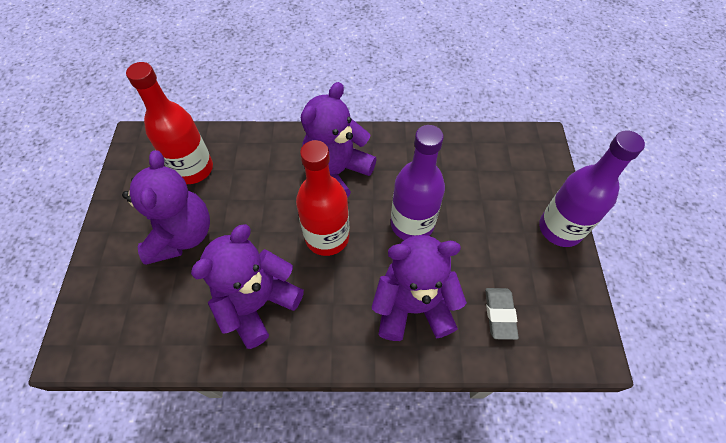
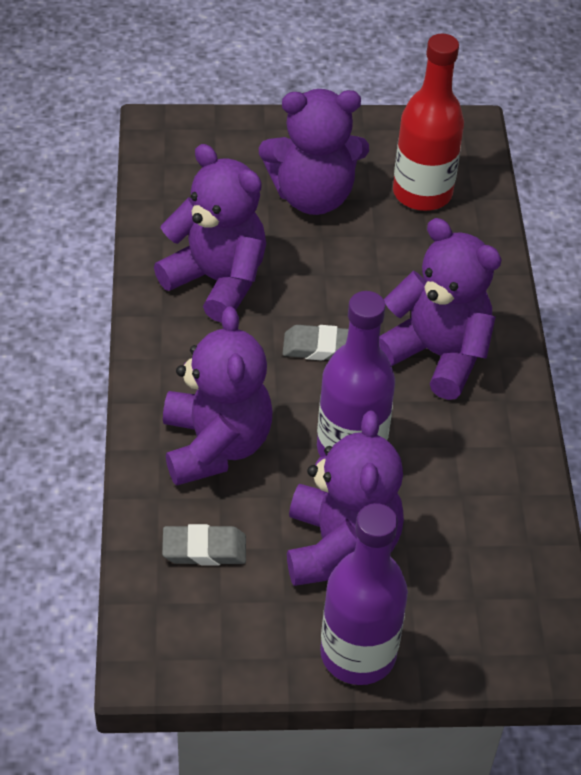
camera: 85 degrees right, 10 degrees down
red bottle [296,140,349,256] -> grey eraser [282,325,349,361]
none -> purple teddy bear [287,411,404,586]

